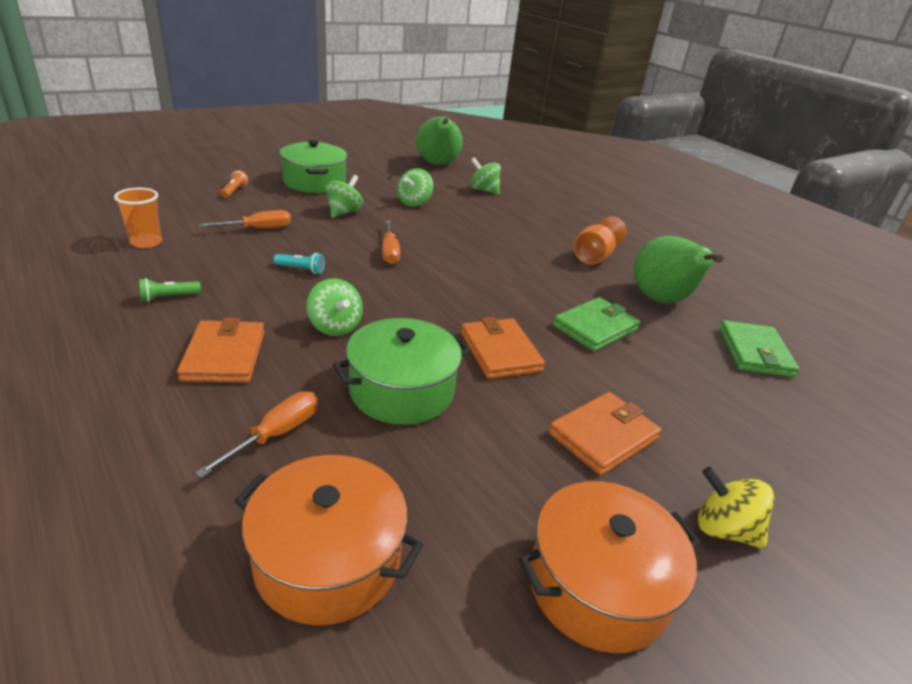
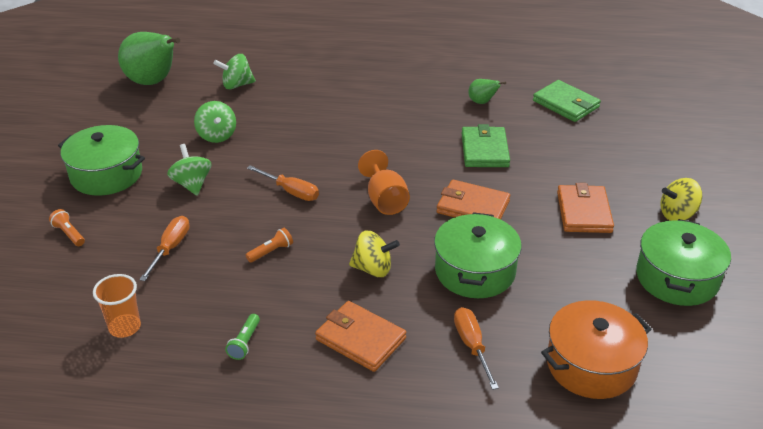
camera: 45 degrees left, 5 degrees up
turquoise flashlight [273,253,325,274] -> orange flashlight [246,228,293,263]
green spinning top [306,278,363,336] -> yellow spinning top [349,231,400,277]
orange pot [519,481,701,653] -> green pot [636,219,731,306]
orange goblet [574,216,627,265] -> orange goblet moved to [358,150,410,215]
green pear [634,236,723,303] -> green pear [468,79,506,104], size x0.46

